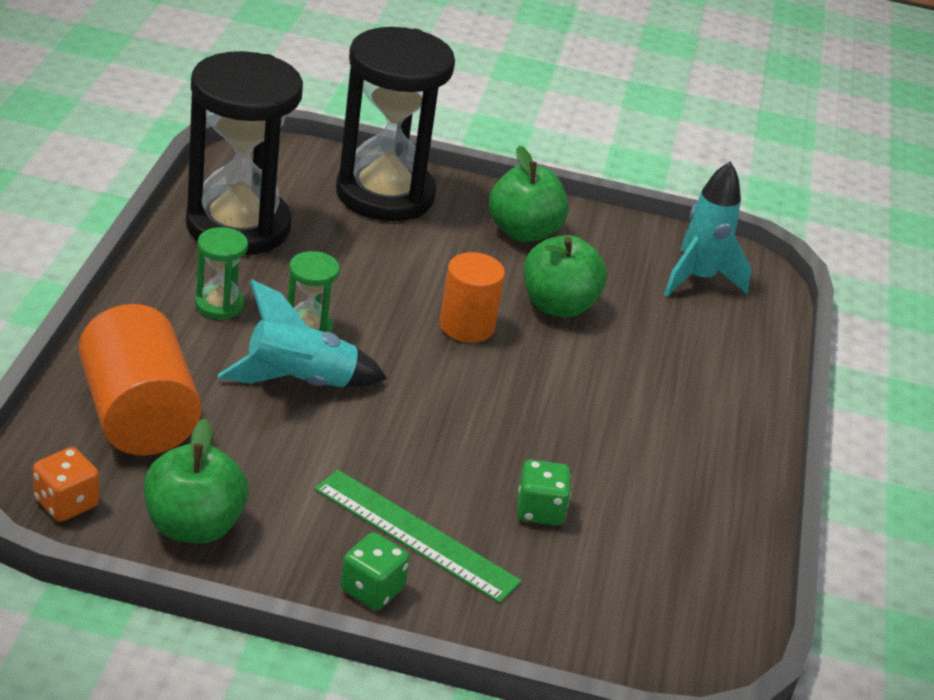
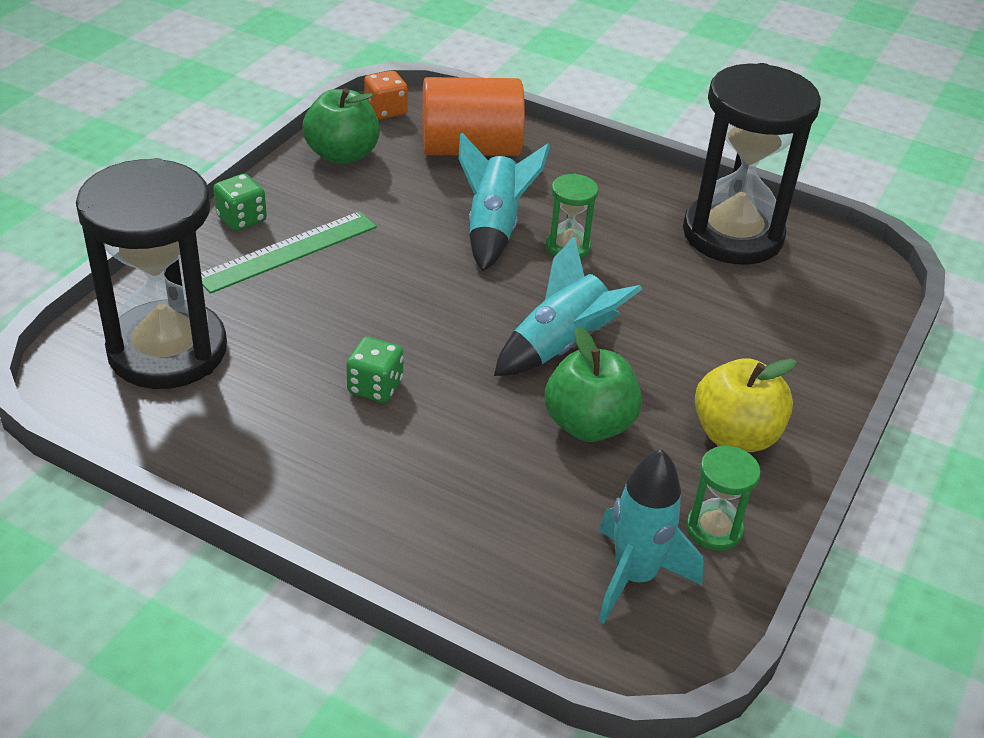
camera: 110 degrees right, 5 degrees up
green hourglass [195,227,248,319] -> green hourglass moved to [686,446,761,551]
black hourglass [336,27,455,221] -> black hourglass moved to [76,158,227,389]
orange cylinder [440,252,505,343] -> turquoise rocket [494,235,642,376]
green apple [489,145,568,242] -> yellow apple [695,358,797,452]
green dice [517,459,571,526] -> green dice moved to [346,337,403,403]

